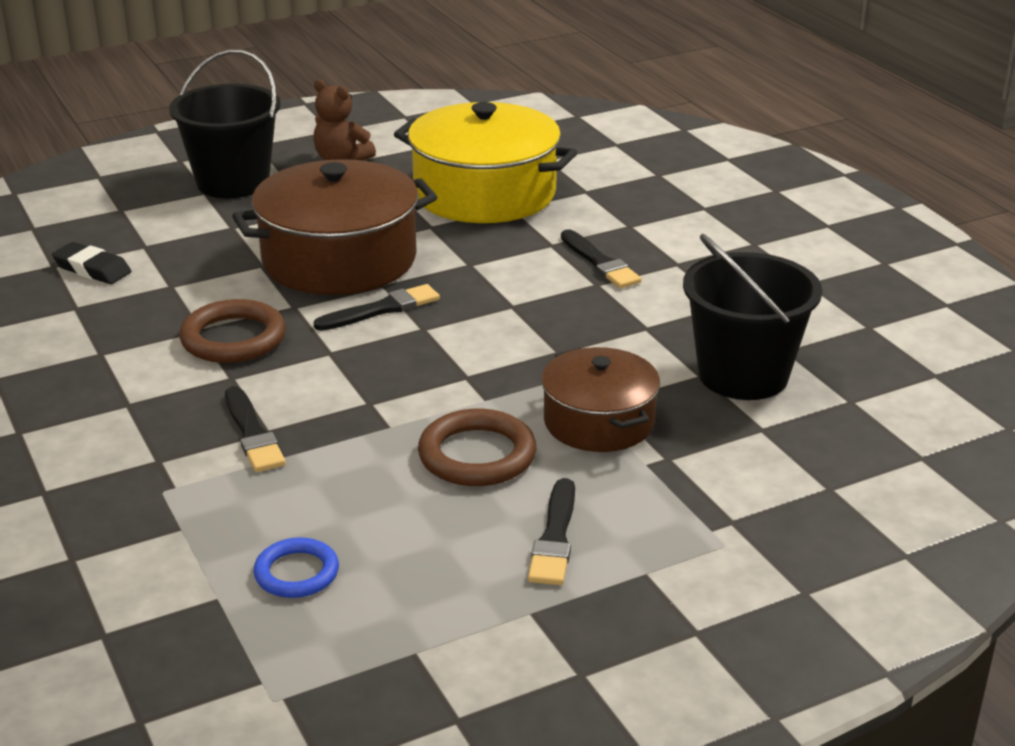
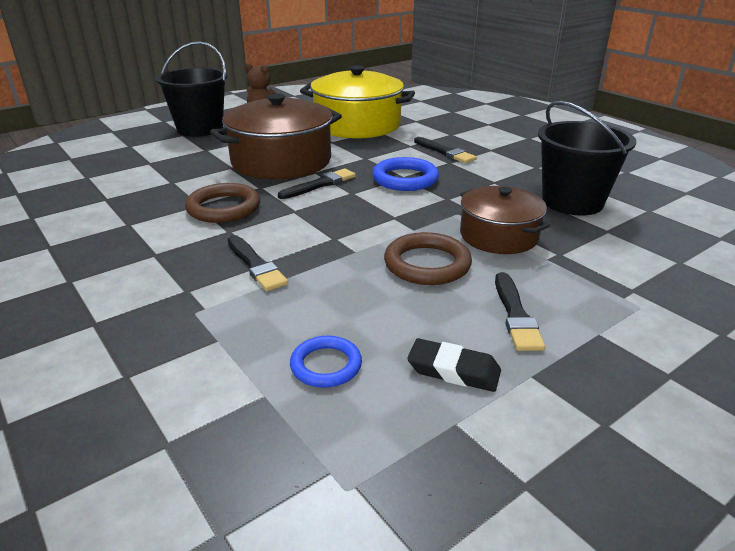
camera: 10 degrees left, 0 degrees up
black eraser [52,242,131,284] -> black eraser moved to [407,338,501,392]
none -> blue ring [372,157,439,191]

